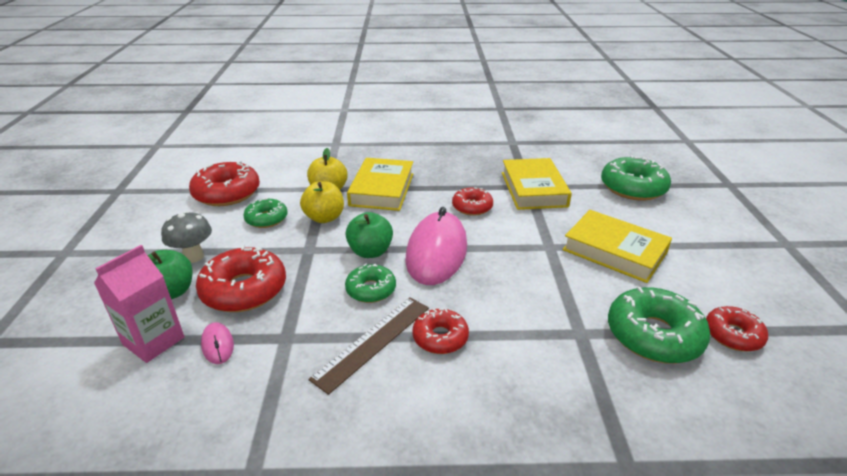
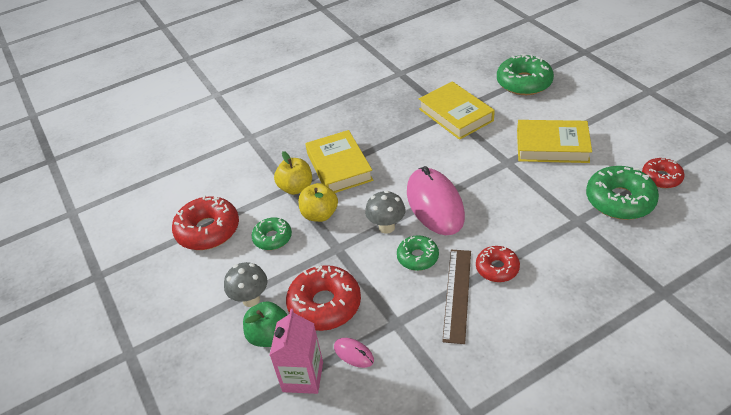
camera: 25 degrees left, 10 degrees up
green apple [345,212,393,258] -> grey mushroom [365,190,406,234]
red donut [452,187,493,216] -> none

